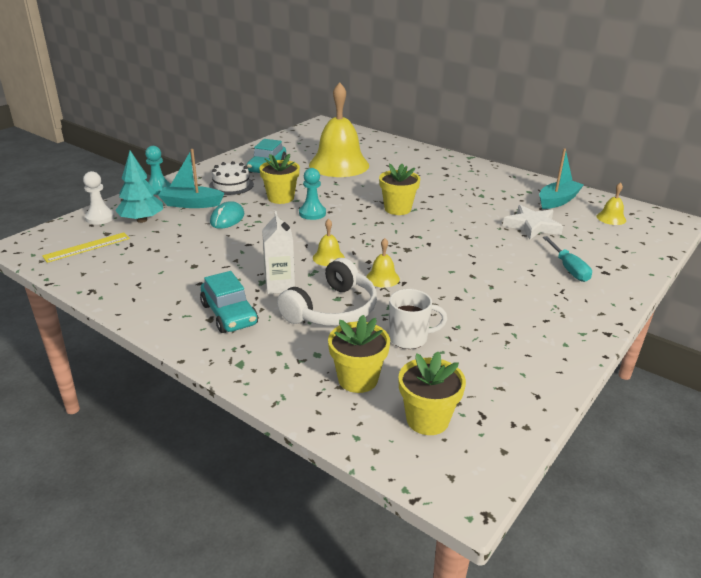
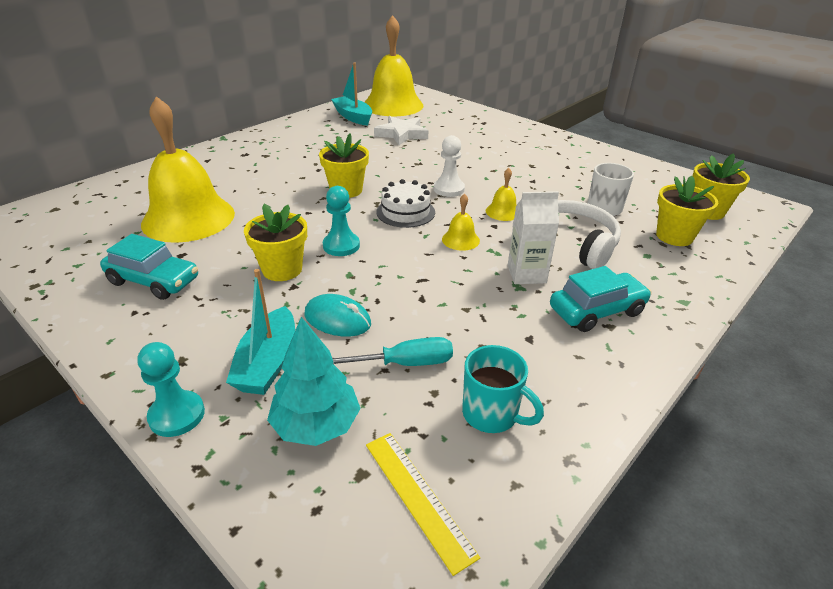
camera: 85 degrees left, 5 degrees up
white pawn [83,171,115,225] -> white pawn moved to [434,135,465,197]
white cake [209,161,254,195] -> white cake moved to [376,179,435,228]
turquoise screwdriver [543,236,592,282] -> turquoise screwdriver moved to [332,337,453,366]
yellow bell [596,182,626,225] -> yellow bell [364,15,423,116], size x2.44
none -> turquoise mug [462,345,544,433]

